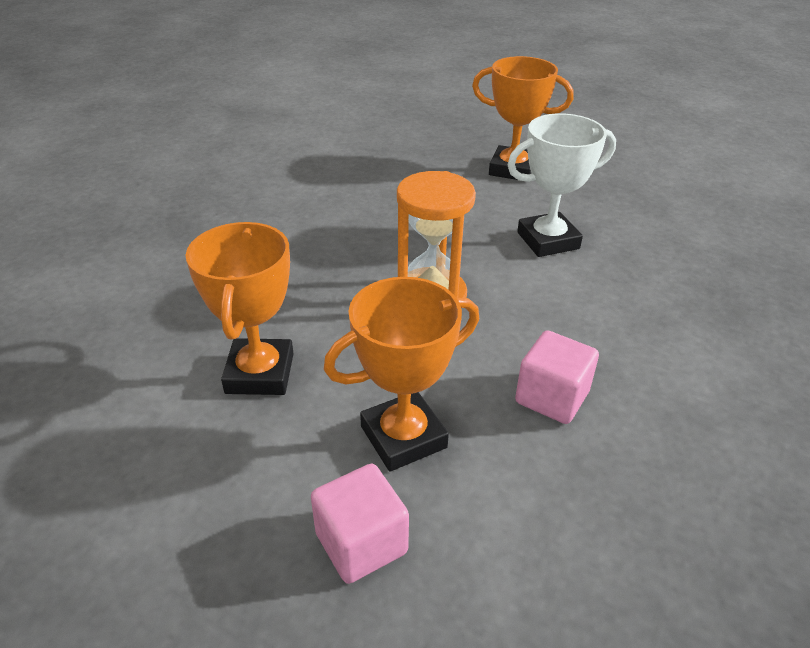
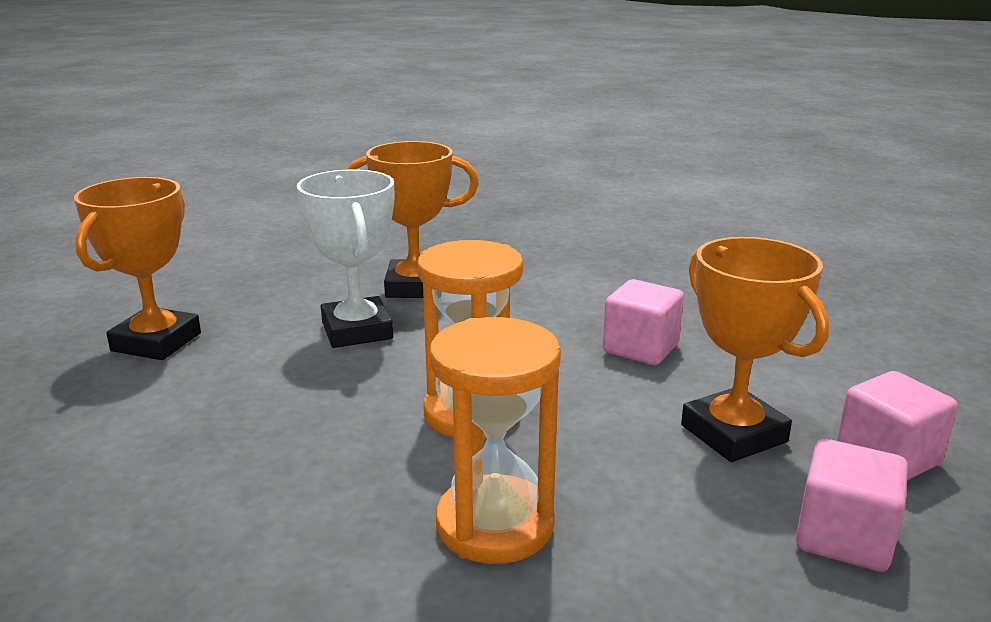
camera: 90 degrees left, 15 degrees down
orange trophy [186,222,294,395] -> orange trophy moved to [346,141,479,298]
none -> orange hourglass [430,317,561,564]
none -> pink cube [796,439,908,572]

